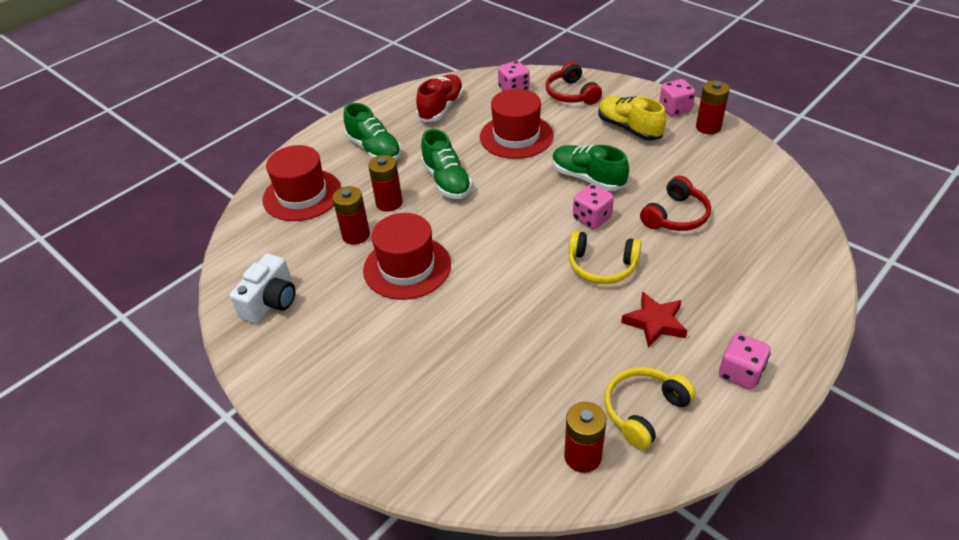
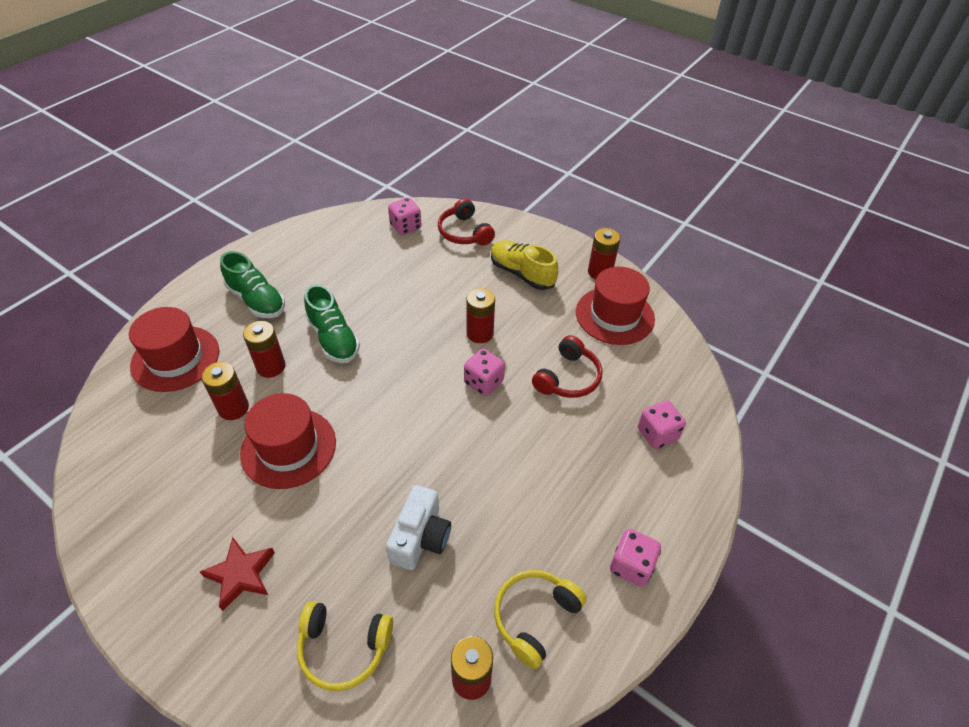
camera: 10 degrees left, 5 degrees up
white camera [230,254,295,324] -> white camera moved to [386,485,451,570]
red shoe [416,74,464,122] -> none
red hat [480,89,554,159] -> red hat moved to [576,267,655,345]
green shoe [552,145,629,191] -> red battery [467,288,495,343]
yellow headphones [569,231,642,284] -> yellow headphones moved to [297,601,393,691]
red star [621,292,687,348] -> red star moved to [200,537,275,611]
pink dice [659,79,696,116] -> pink dice moved to [638,400,686,449]

